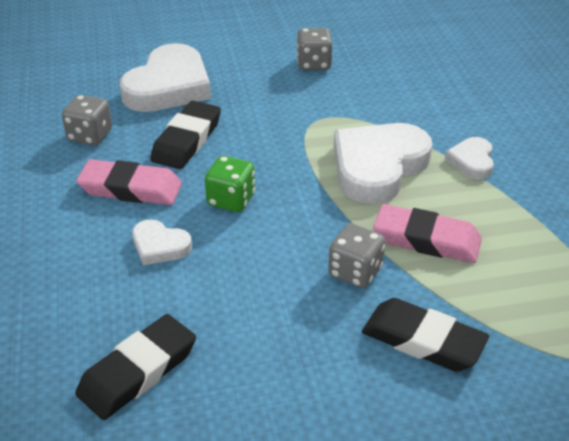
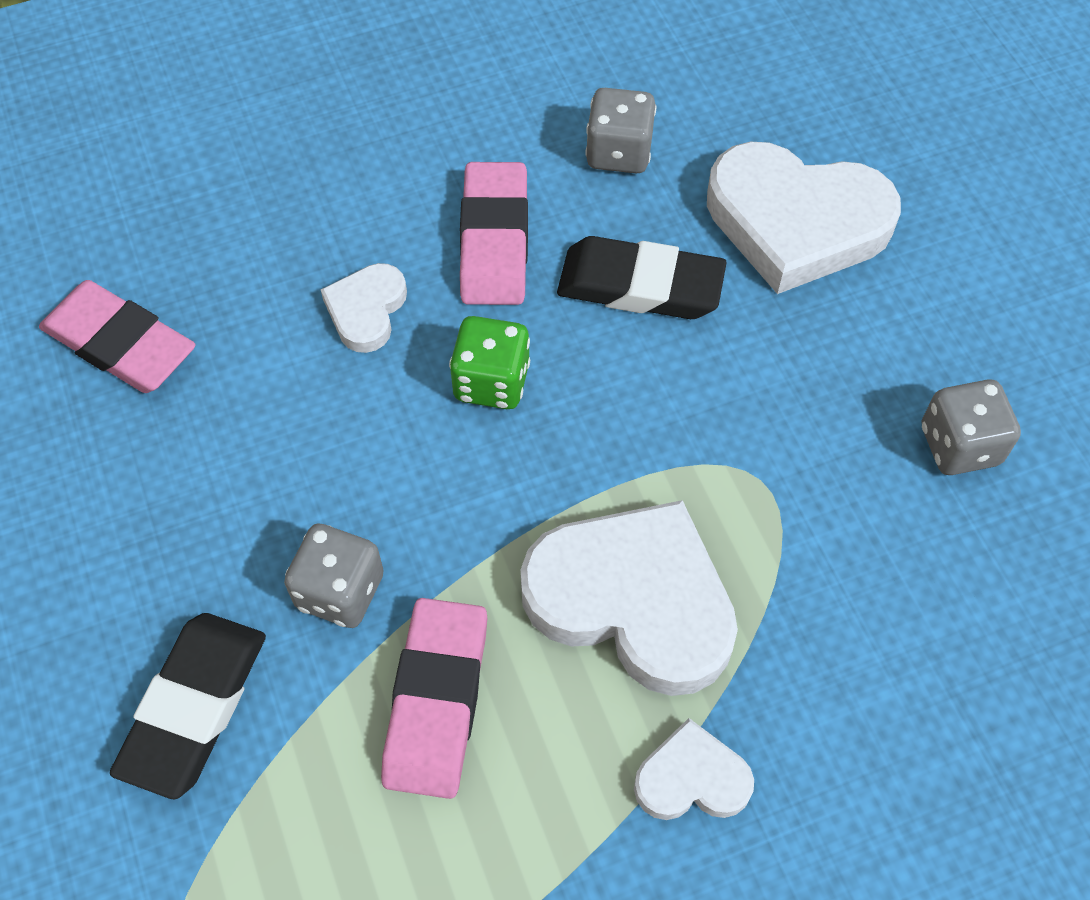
camera: 80 degrees right, 20 degrees up
black eraser [75,314,196,420] -> pink eraser [39,280,196,393]

